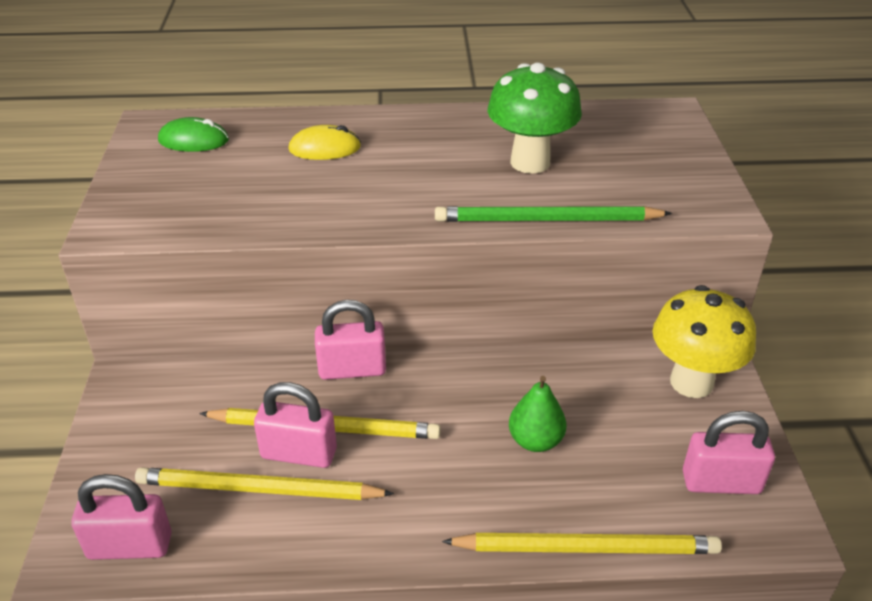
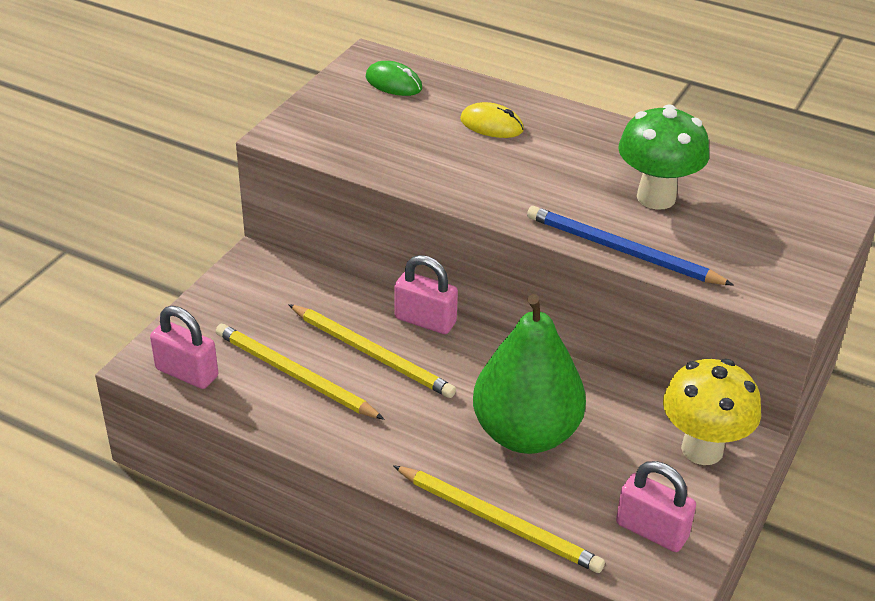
camera: 30 degrees right, 0 degrees up
pink padlock [254,382,337,468] -> none
green pencil [435,206,672,222] -> blue pencil [527,206,734,285]
green pear [509,376,566,452] -> green pear [473,294,586,454], size x2.14

